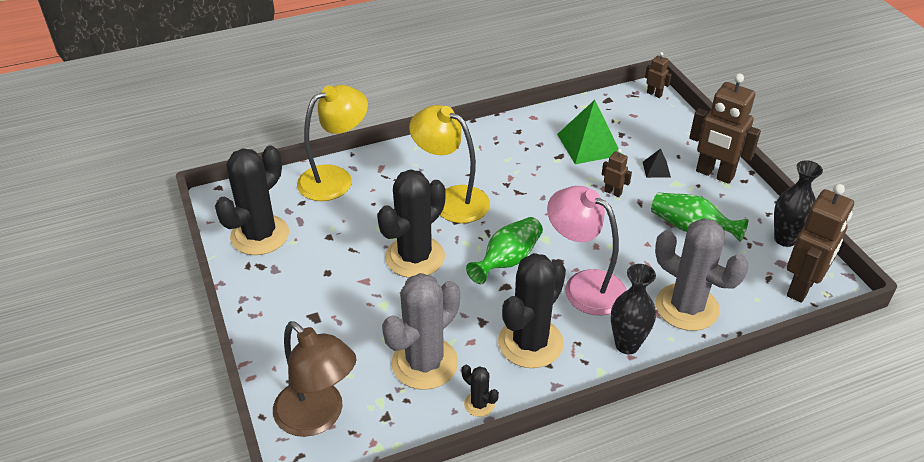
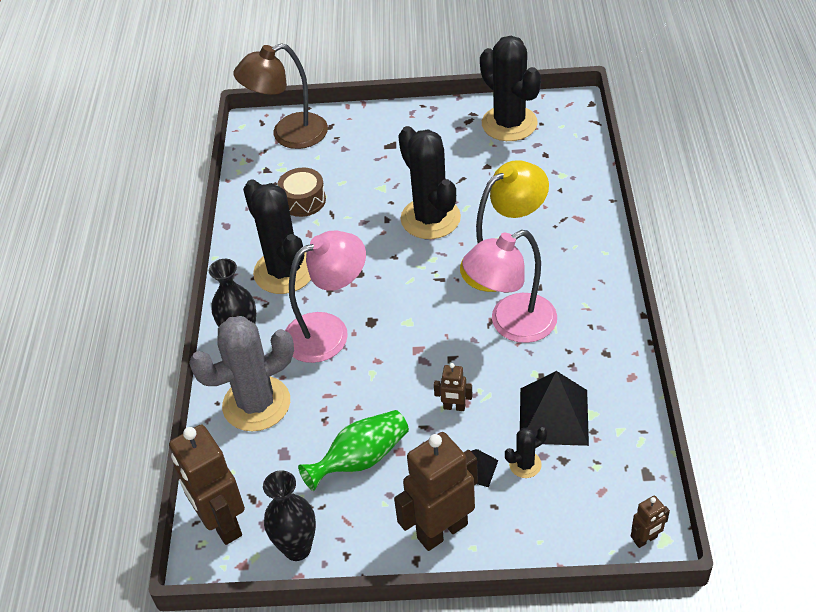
camera: 115 degrees right, 5 degrees up
yellow lamp [297,85,368,201] -> none
grey cactus [382,273,460,390] -> brown drum [277,168,326,217]
black cactus [462,365,499,417] -> black cactus moved to [505,427,547,478]
green vase [466,217,543,284] -> none
green pyramid [557,100,619,164] -> black pyramid [520,371,589,446]
brown robot [602,149,632,197] -> brown robot turned 45 degrees clockwise [434,363,473,411]
none -> pink lamp [462,230,557,343]

